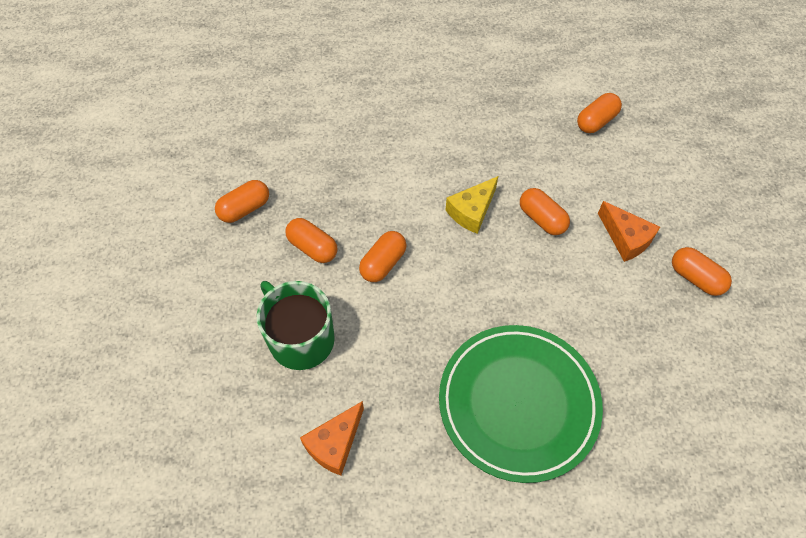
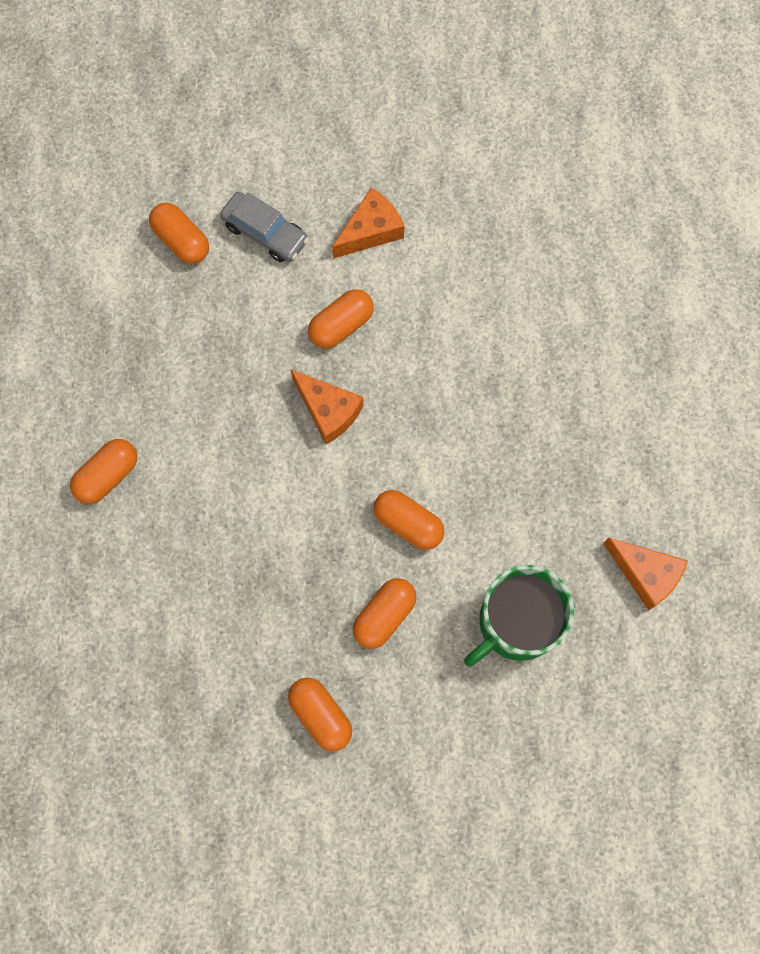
camera: 90 degrees left, 15 degrees up
green plate [439,325,603,483] -> none
yellow cheese [445,176,498,234] -> orange cheese [290,369,363,444]
orange capsule [672,247,732,296] -> orange capsule moved to [70,439,137,504]
none -> grey car [220,192,309,262]

